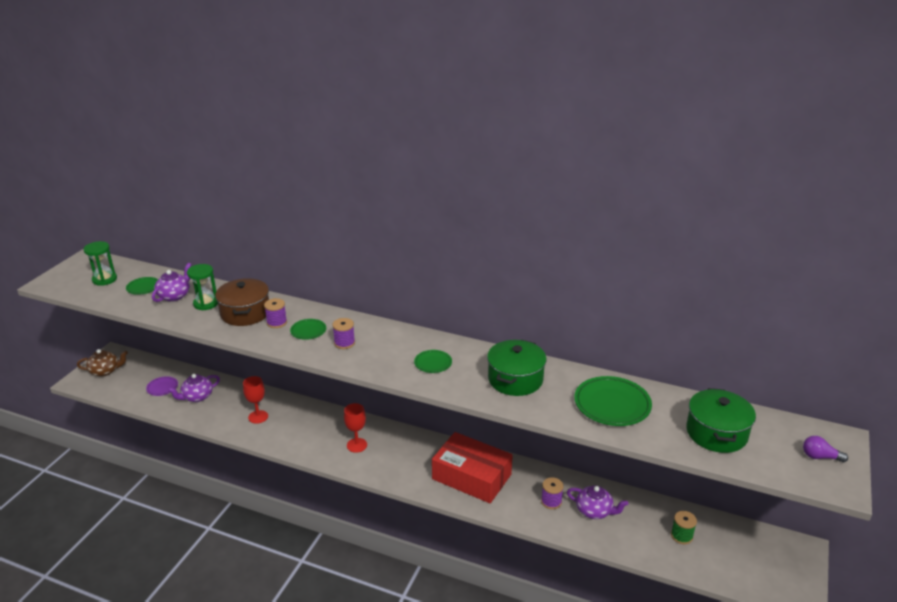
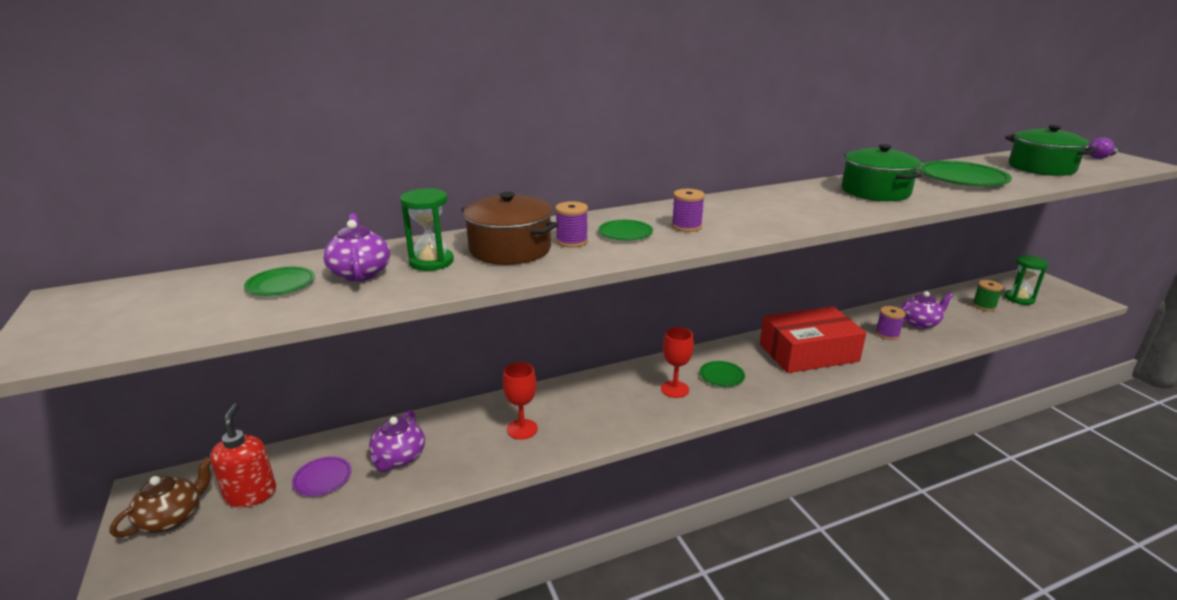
camera: 45 degrees left, 5 degrees down
green hourglass [84,241,117,286] -> green hourglass moved to [1005,255,1048,305]
green plate [414,350,452,373] -> green plate moved to [699,361,745,387]
none -> red soap dispenser [210,404,276,508]

